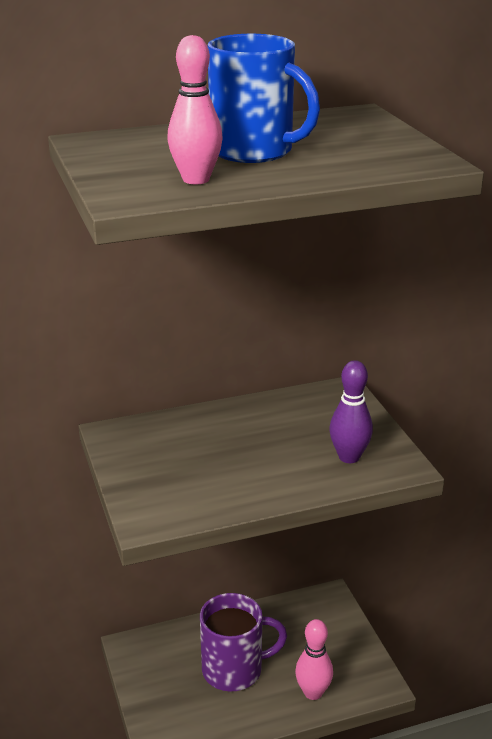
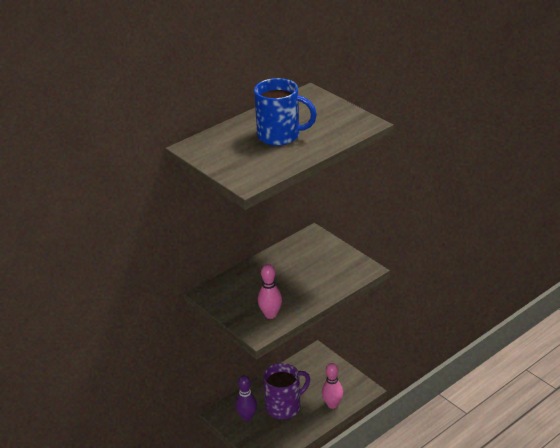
camera: 20 degrees left, 5 degrees up
pink bowling pin [167,35,223,184] -> pink bowling pin moved to [258,264,282,319]
purple bowling pin [329,360,373,463] -> purple bowling pin moved to [235,375,257,421]

